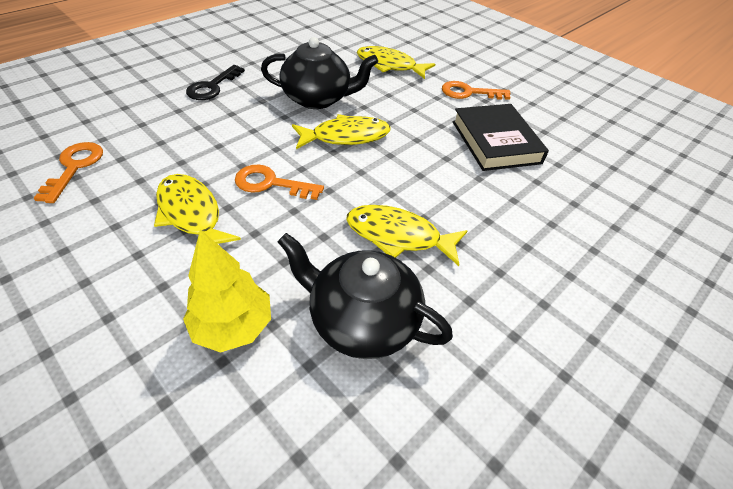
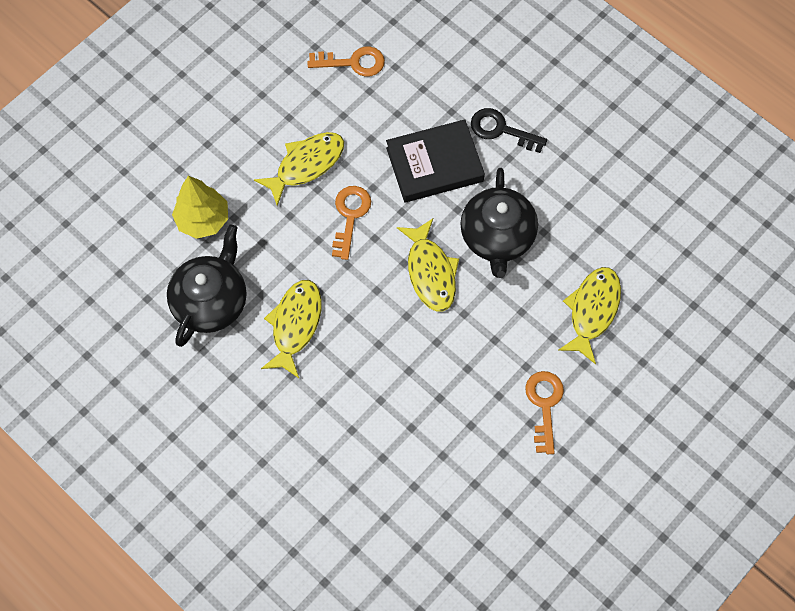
camera: 90 degrees right, 20 degrees up
black book [452,104,549,171] -> black book moved to [386,119,485,203]

